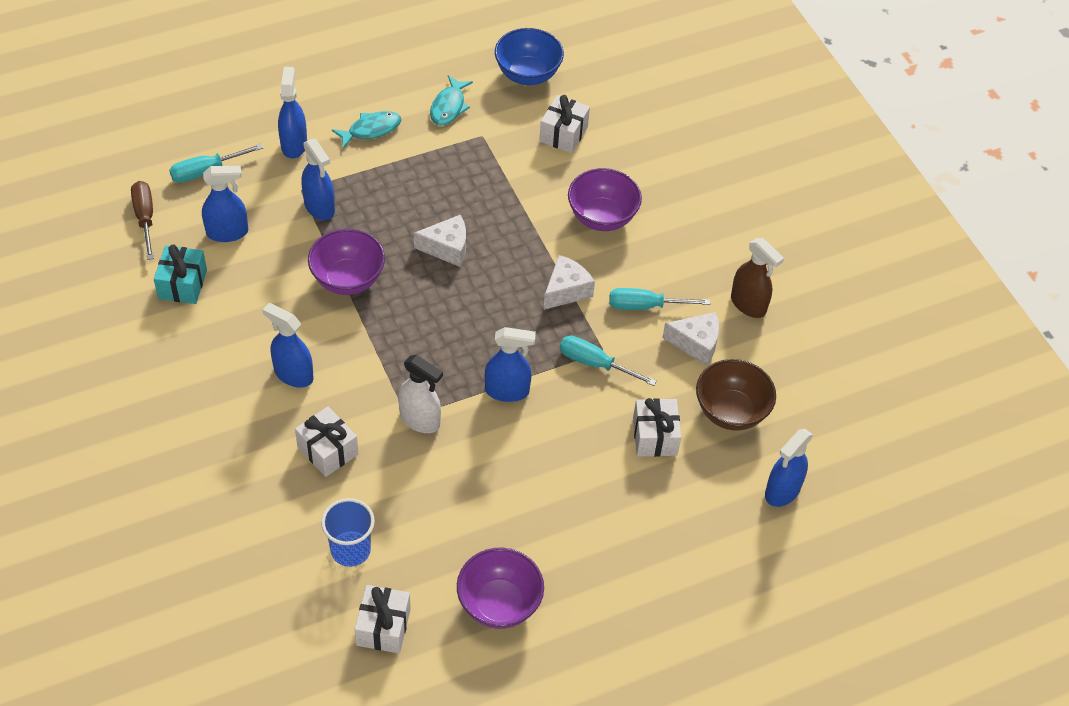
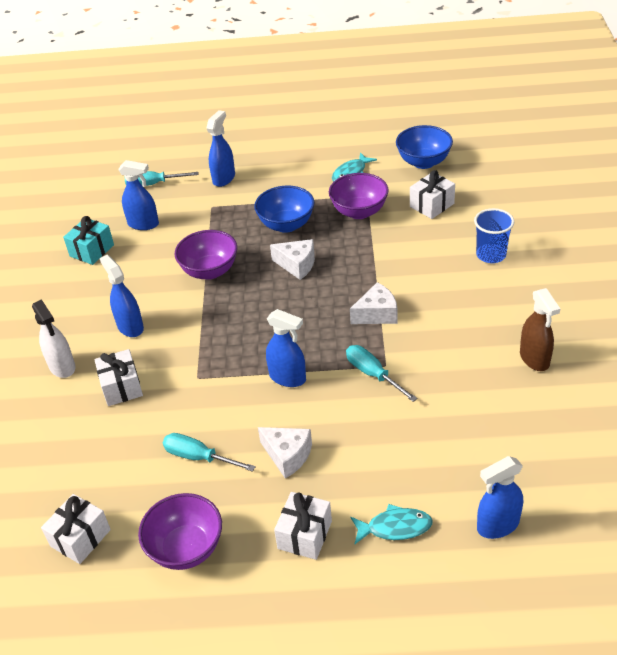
camera: 30 degrees right, 10 degrees down
brown screwdriver [131,181,154,260] -> none
blue spray bottle [301,138,335,220] -> none
blue cup [321,498,375,567] -> blue cup moved to [474,208,514,263]
turquoise fish [332,111,402,149] -> turquoise fish moved to [351,504,433,544]
white spray bottle [398,355,443,433] -> white spray bottle moved to [32,299,75,378]
purple bowl [568,168,642,231] -> purple bowl moved to [329,173,389,219]
turquoise screwdriver [609,288,710,310] -> turquoise screwdriver moved to [163,433,256,472]
white gift [633,398,681,457] -> white gift moved to [274,492,332,560]
white cheese [662,312,719,366] -> white cheese moved to [258,427,312,478]
brown bowl [696,359,776,431] -> none
none -> blue bowl [254,186,314,233]

